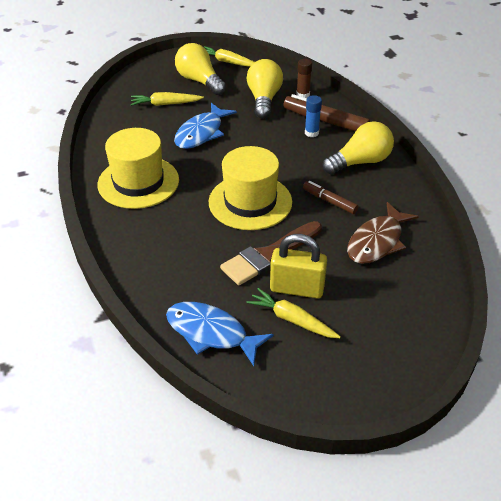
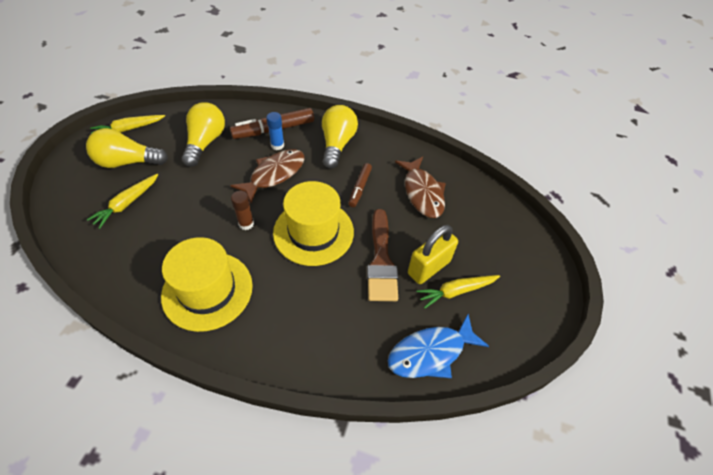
camera: 55 degrees left, 10 degrees up
blue fish [174,103,237,149] -> none
yellow light bulb [247,59,283,119] -> yellow light bulb turned 60 degrees clockwise [181,102,225,167]
brown glue stick [296,59,312,98] -> brown glue stick moved to [231,191,254,230]
brown marker [303,181,358,214] -> brown marker turned 60 degrees counterclockwise [348,163,372,207]
none -> brown fish [230,149,304,204]

